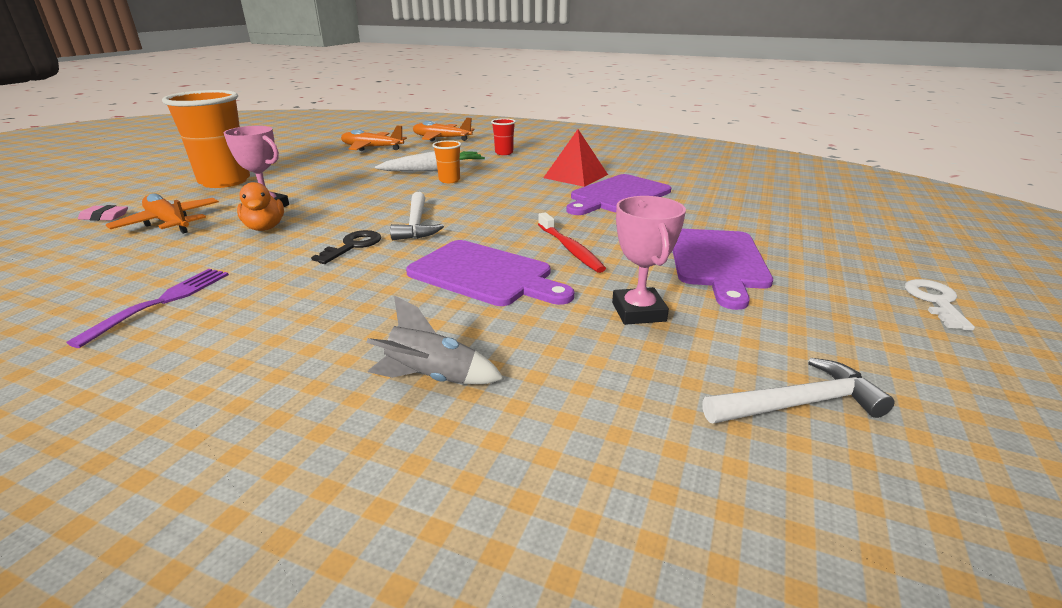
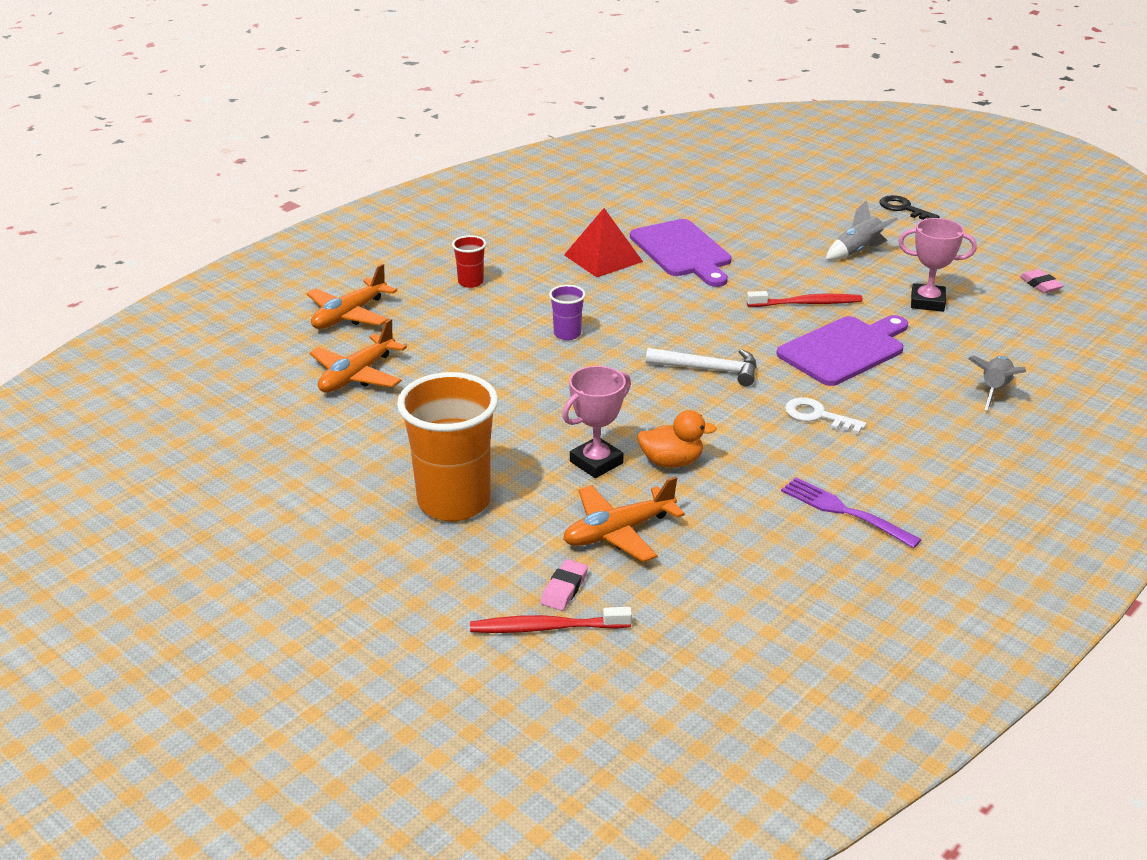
camera: 70 degrees left, 5 degrees up
black key [311,230,381,264] -> black key moved to [880,195,940,220]
white carrot [375,151,485,172] -> none
orange cup [432,140,461,183] -> purple cup [549,285,586,340]
purple cutting board [672,229,773,310] -> grey rocket [826,200,898,260]
white hammer [703,358,895,424] -> pink eraser [1020,269,1064,293]
white key [904,279,975,331] -> white key moved to [785,397,867,434]
none -> red toothbrush [470,607,632,633]

